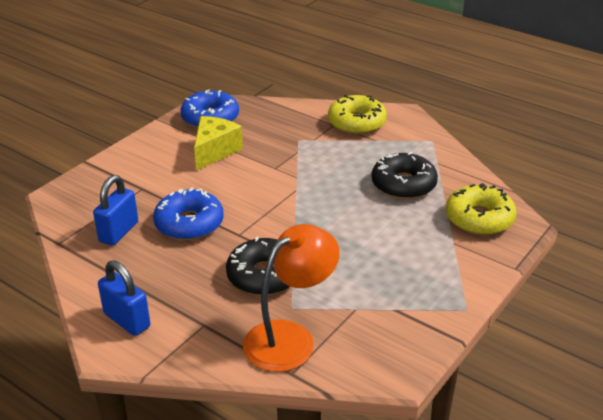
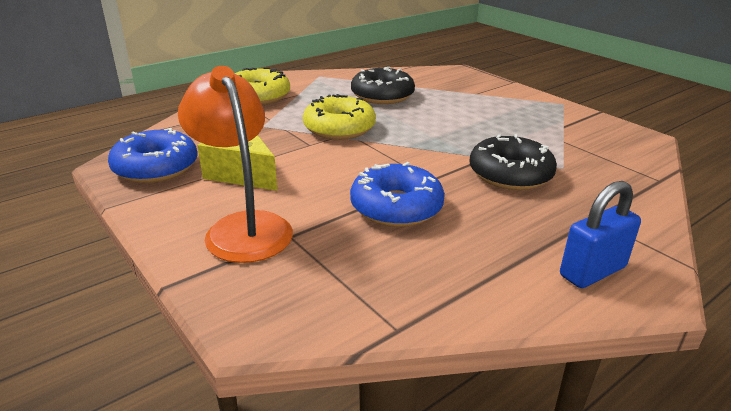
camera: 75 degrees left, 5 degrees down
blue padlock [93,175,138,246] -> none
orange lamp [243,224,340,372] -> orange lamp moved to [178,66,293,263]
yellow donut [446,183,517,235] -> yellow donut moved to [303,94,376,140]

